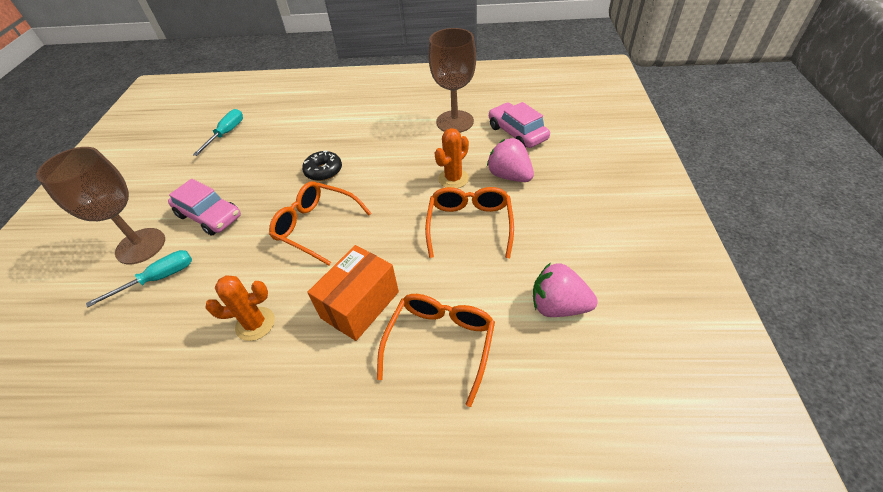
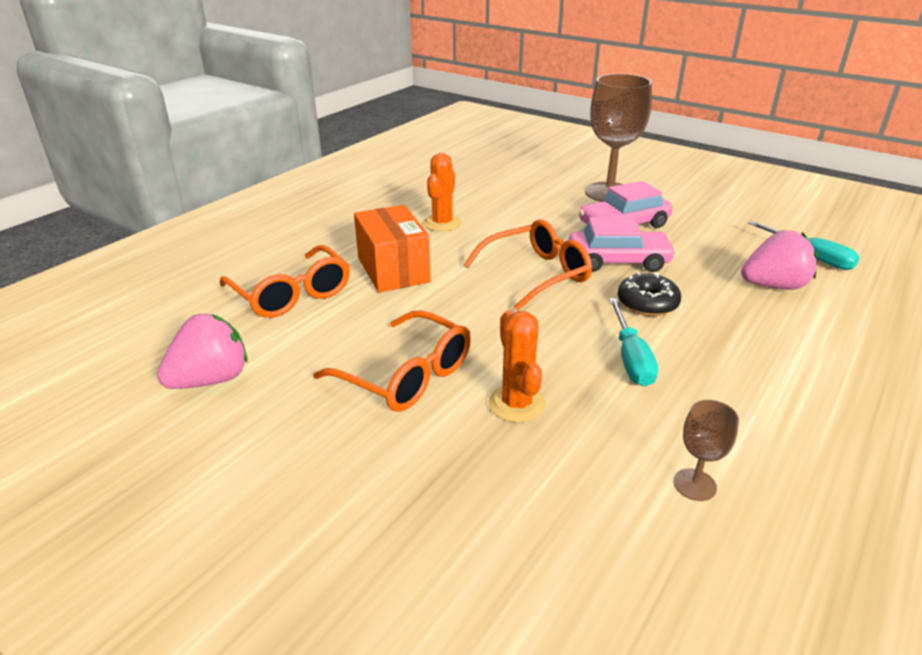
camera: 120 degrees right, 15 degrees down
turquoise screwdriver [86,250,192,308] -> turquoise screwdriver moved to [609,298,658,387]
brown goblet [428,28,476,133] -> brown goblet [673,400,739,501], size x0.46
pink strawberry [487,138,534,182] -> pink strawberry moved to [741,230,817,290]
pink car [489,102,550,148] -> pink car moved to [569,217,676,272]

